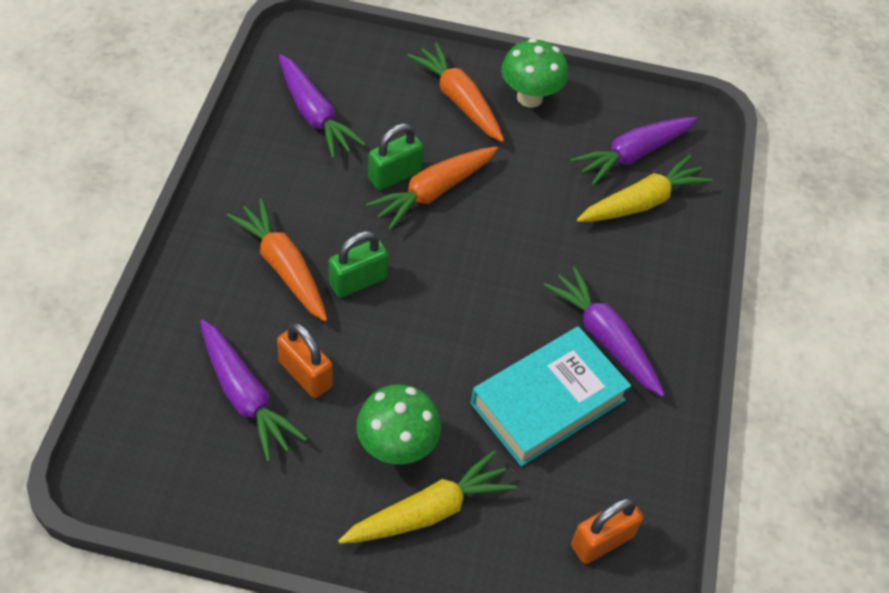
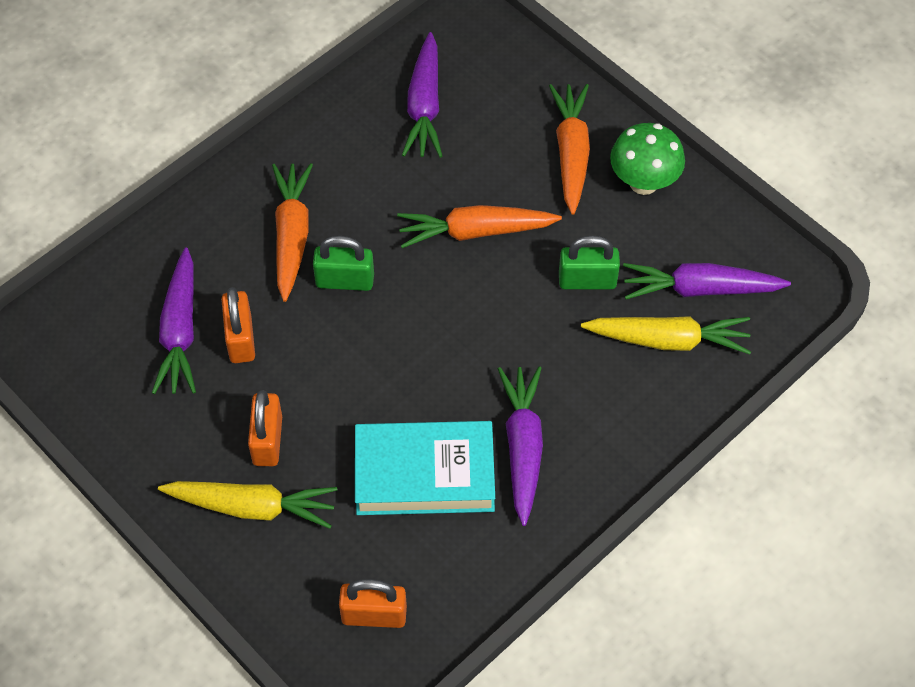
camera: 40 degrees right, 5 degrees up
green mushroom [356,384,441,464] -> orange padlock [248,390,282,466]
green padlock [368,123,424,190] -> green padlock moved to [559,236,620,289]

